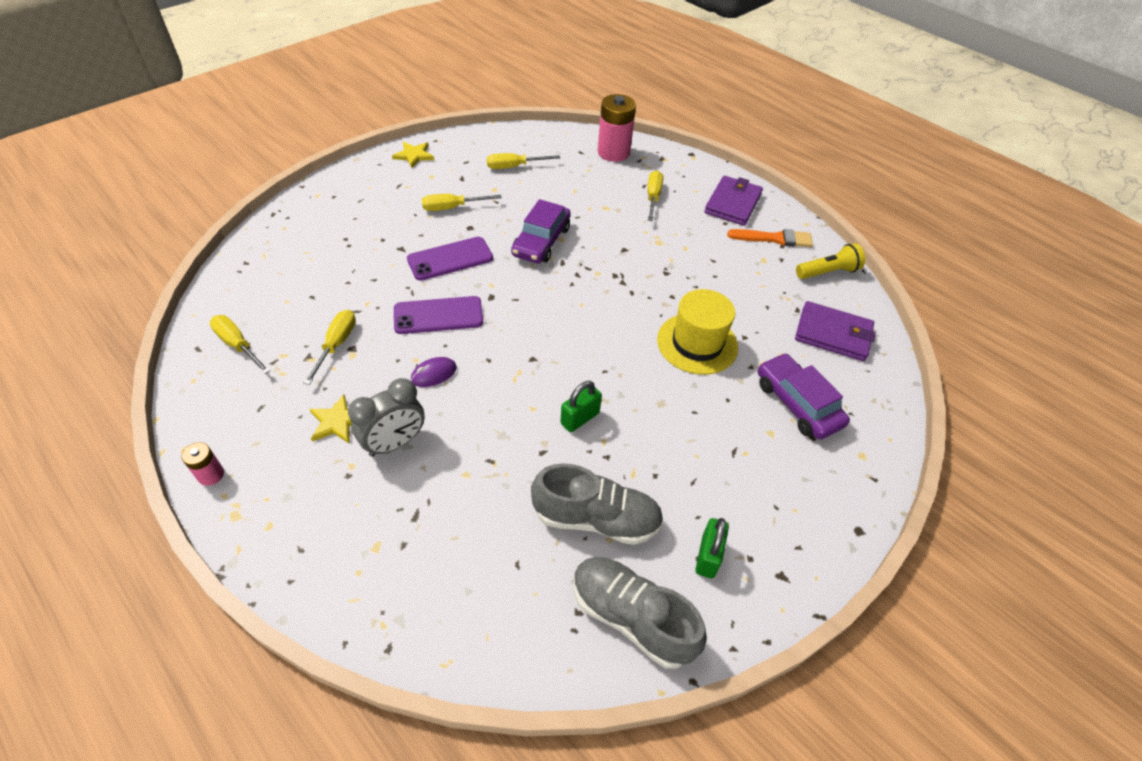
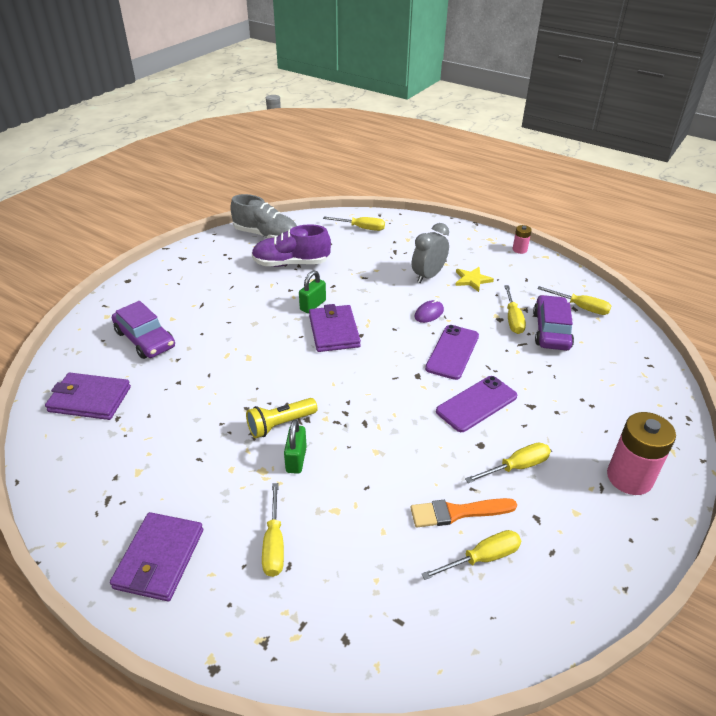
camera: 170 degrees right, 10 degrees down
yellow star [392,142,434,168] -> none
purple phone [394,296,483,334] -> purple phone turned 45 degrees counterclockwise [425,325,479,380]
purple car [511,199,571,263] -> purple car moved to [533,295,574,350]
grey shoe [531,463,664,545] -> purple shoe [252,224,331,267]
pink battery [598,94,636,162] -> pink battery moved to [607,412,676,495]
yellow hat [657,289,738,375] -> none
green padlock [695,518,729,579] -> green padlock moved to [284,419,307,474]
orange brush [727,229,813,247] -> orange brush moved to [411,498,517,527]
yellow flashlight [796,243,865,279] -> yellow flashlight moved to [246,398,318,438]
none -> purple wallet [309,304,361,352]
none -> yellow screwdriver [323,217,385,231]

